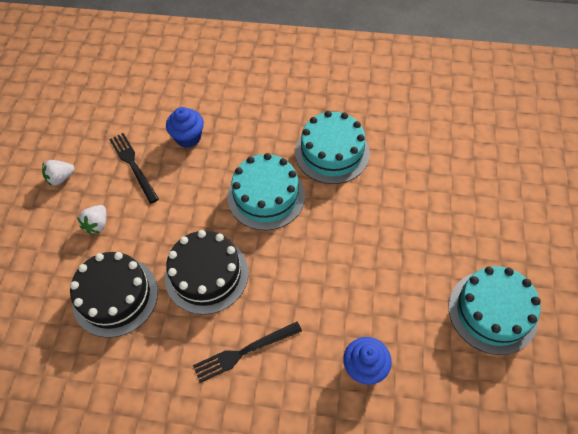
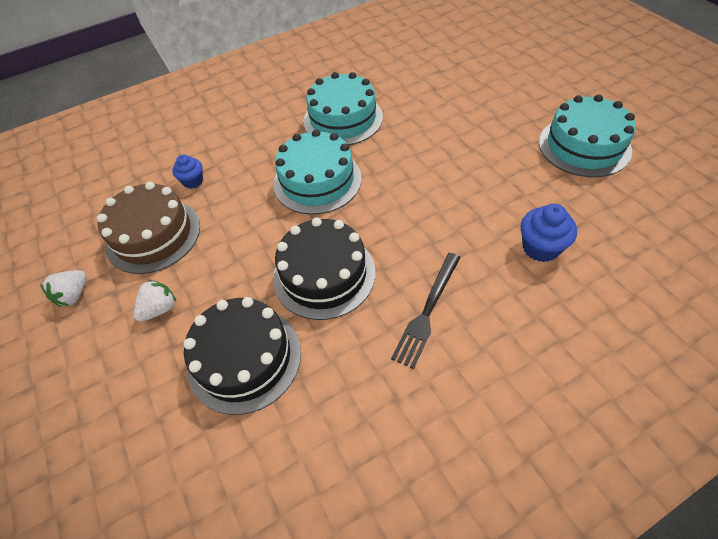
camera: 35 degrees left, 5 degrees down
white strawberry [77,205,106,234] -> white strawberry turned 120 degrees counterclockwise [134,280,176,321]
black fork [109,133,159,204] -> brown cake [97,182,200,274]
blue cupcake [166,107,204,148] -> blue cupcake [172,154,203,189], size x0.66

